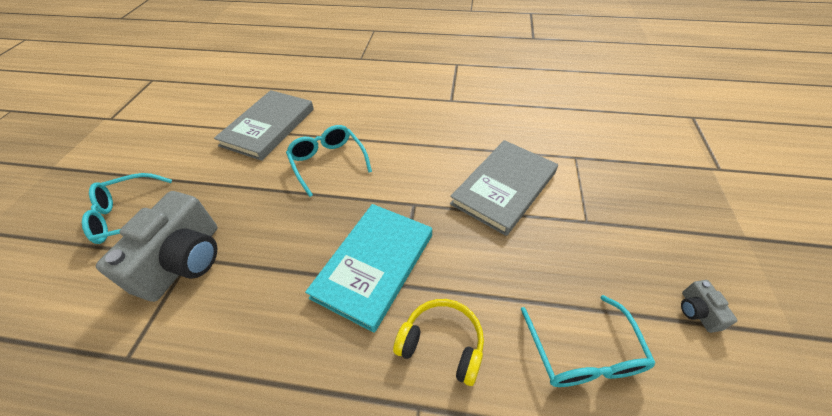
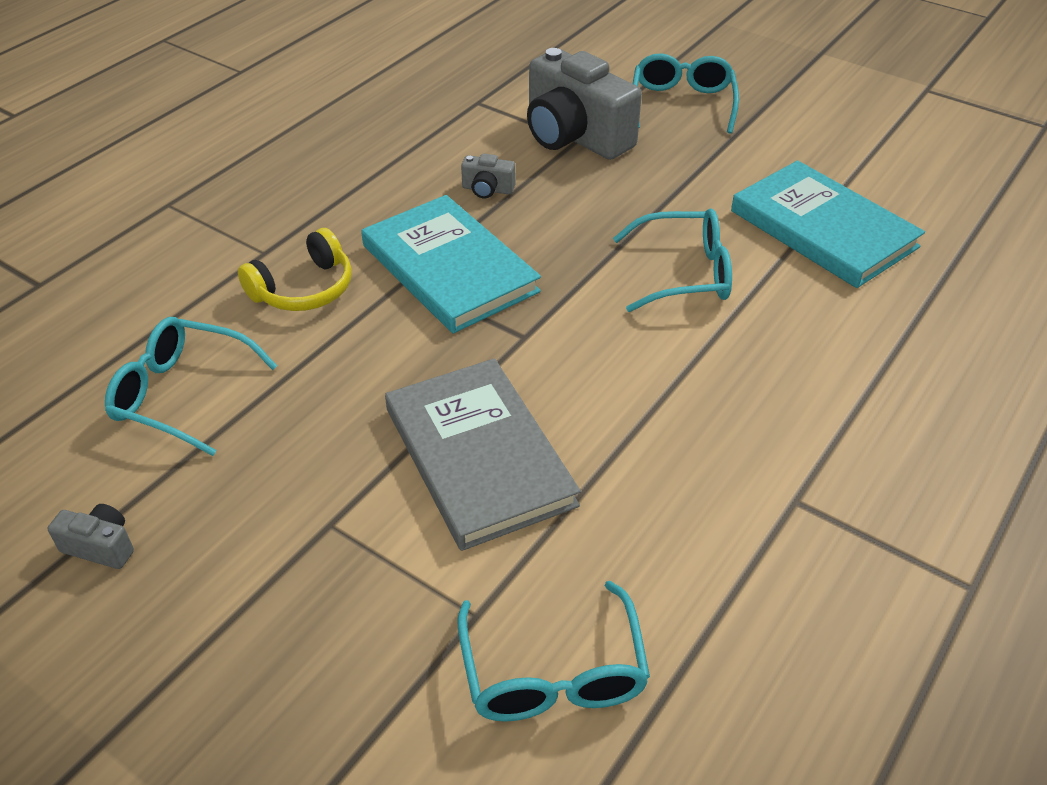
camera: 115 degrees right, 5 degrees down
grey book [214,90,314,161] -> turquoise book [731,160,925,288]
none -> turquoise glasses [458,581,650,722]
none -> grey camera [461,153,515,198]

